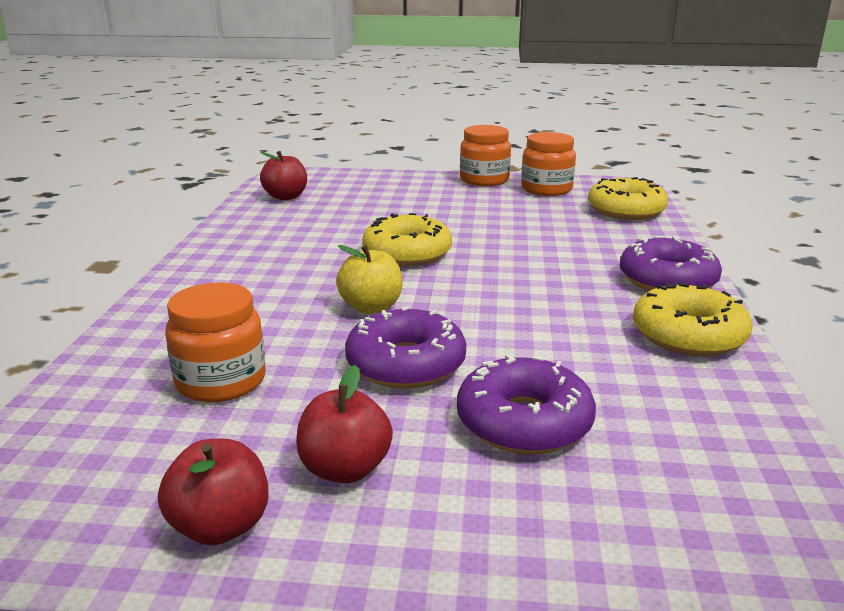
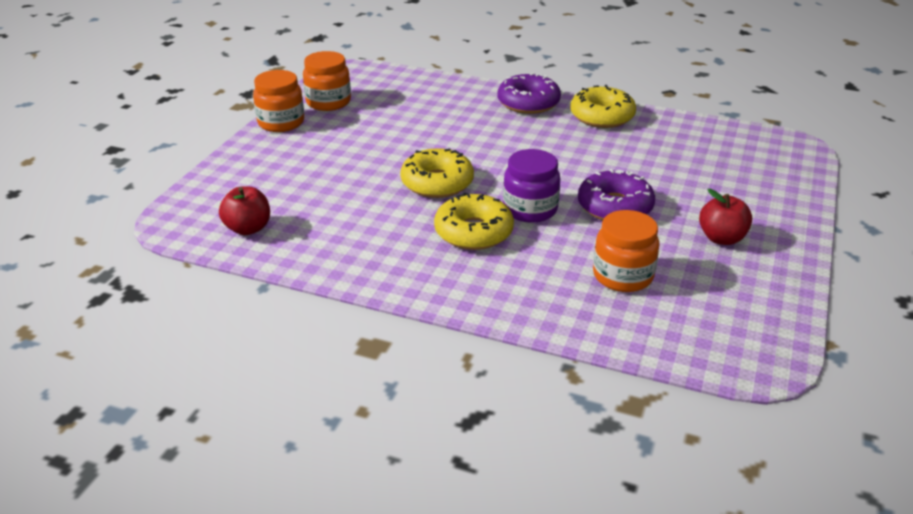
camera: 75 degrees left, 10 degrees up
red apple [158,439,269,545] -> none
yellow apple [336,245,403,314] -> purple jar [503,149,560,223]
purple donut [457,354,596,454] -> none
yellow donut [588,177,668,220] -> yellow donut moved to [434,193,514,250]

